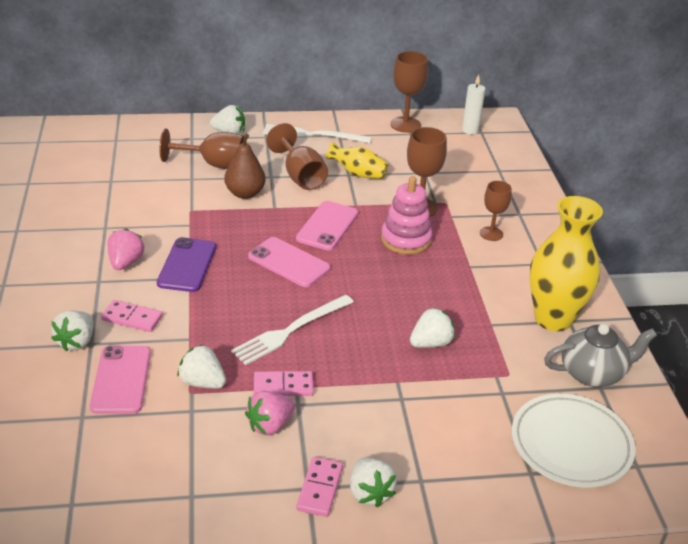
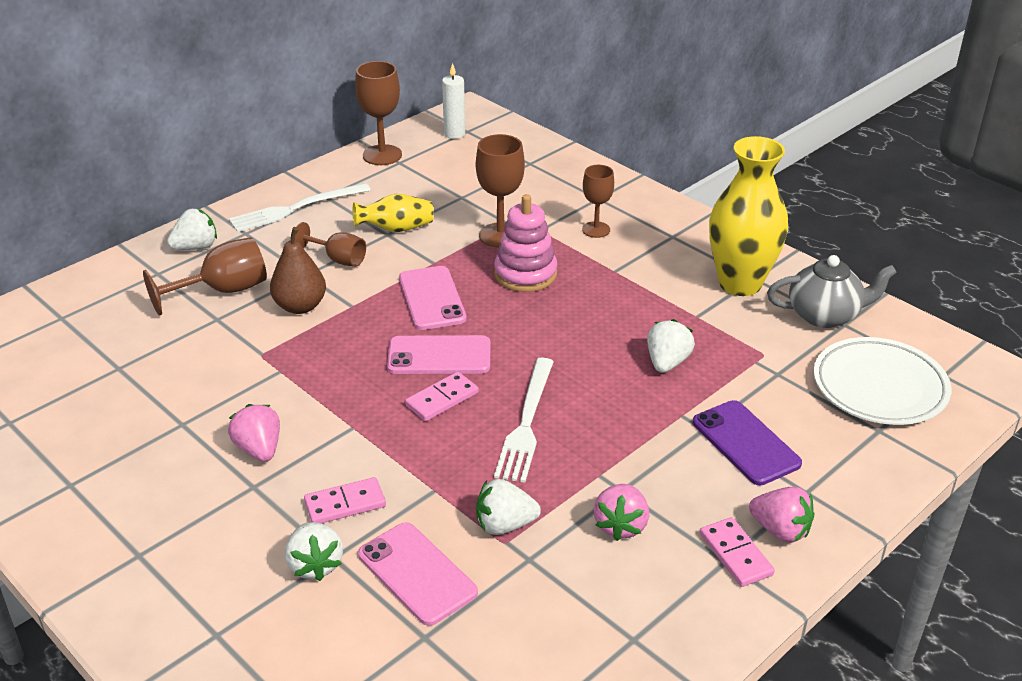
camera: 35 degrees left, 0 degrees up
purple phone [157,237,216,292] -> purple phone moved to [693,400,802,485]
pink domino [254,371,314,396] -> pink domino moved to [405,372,478,421]
brown goblet [266,123,328,190] -> brown goblet [295,222,366,267], size x0.66
white strawberry [350,457,397,508] -> pink strawberry [749,487,814,543]
grey teapot [544,324,657,387] -> grey teapot turned 45 degrees clockwise [767,255,897,328]

